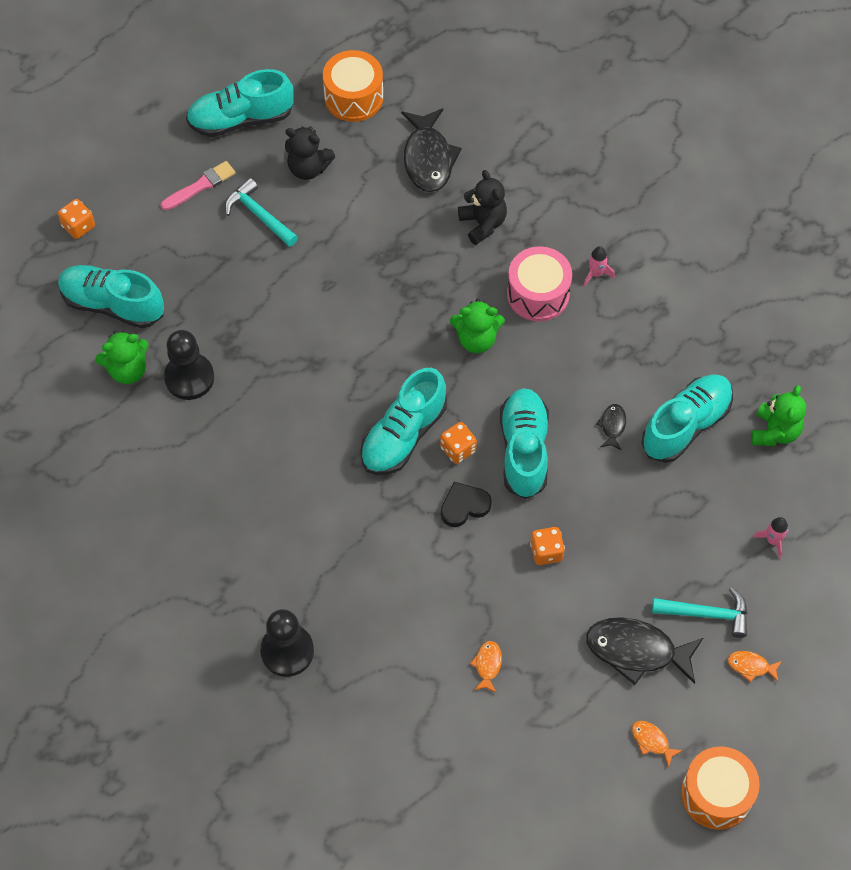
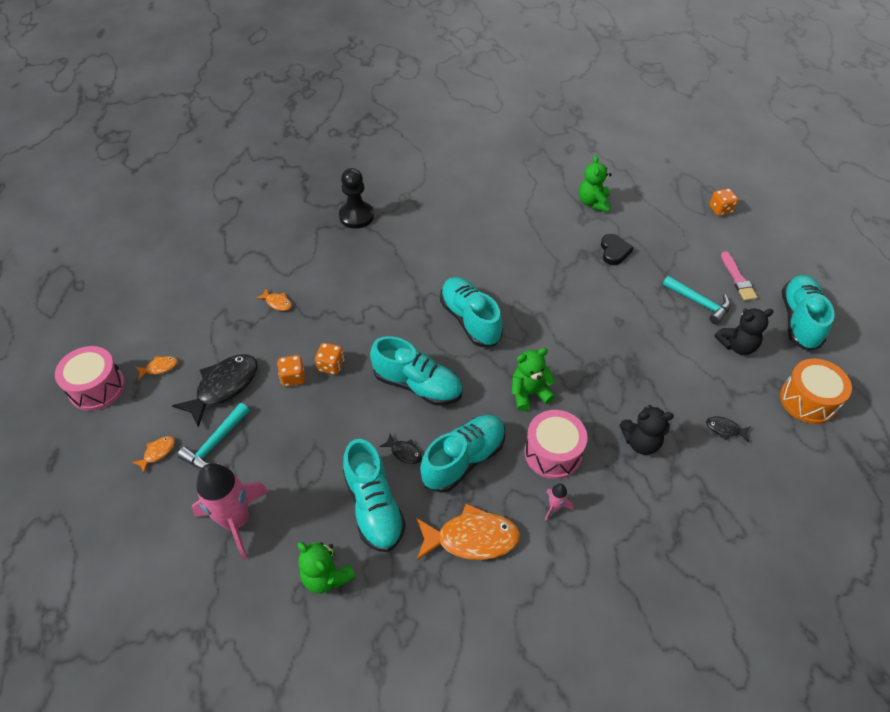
camera: 115 degrees right, 10 degrees down
turquoise shoe [58,265,164,328] -> turquoise shoe moved to [420,415,505,493]
black pawn [164,330,214,400] -> none
turquoise hammer [225,178,298,247] -> turquoise hammer turned 60 degrees clockwise [663,276,731,325]
black teddy bear [285,126,335,180] -> black teddy bear turned 150 degrees counterclockwise [714,308,774,355]
black fish [401,108,462,192] -> black fish [706,416,750,442], size x0.46
orange dice [440,422,477,464] -> orange dice moved to [278,355,305,387]
black heart [441,482,492,527] -> black heart moved to [601,234,634,265]
green teddy bear [450,298,505,353] -> green teddy bear turned 45 degrees clockwise [512,348,556,411]
orange drum [681,746,760,830] -> pink drum [55,346,125,411]
pink rocket [753,517,788,559] -> pink rocket [192,463,269,560], size x2.35
none -> orange fish [416,503,520,560]

